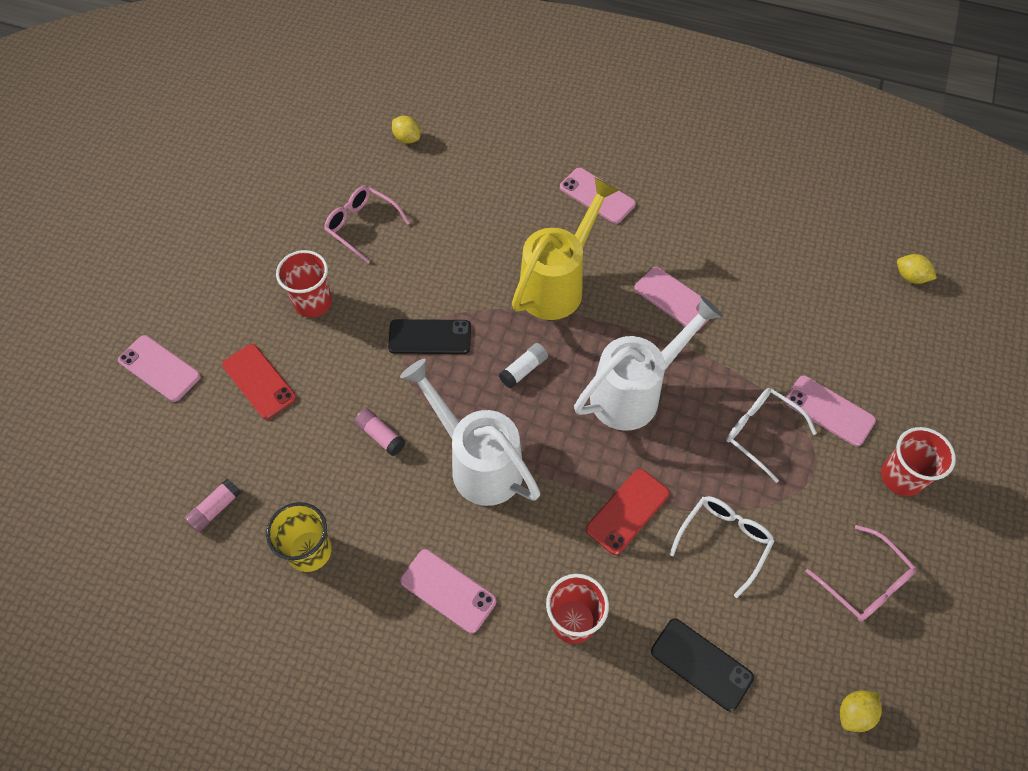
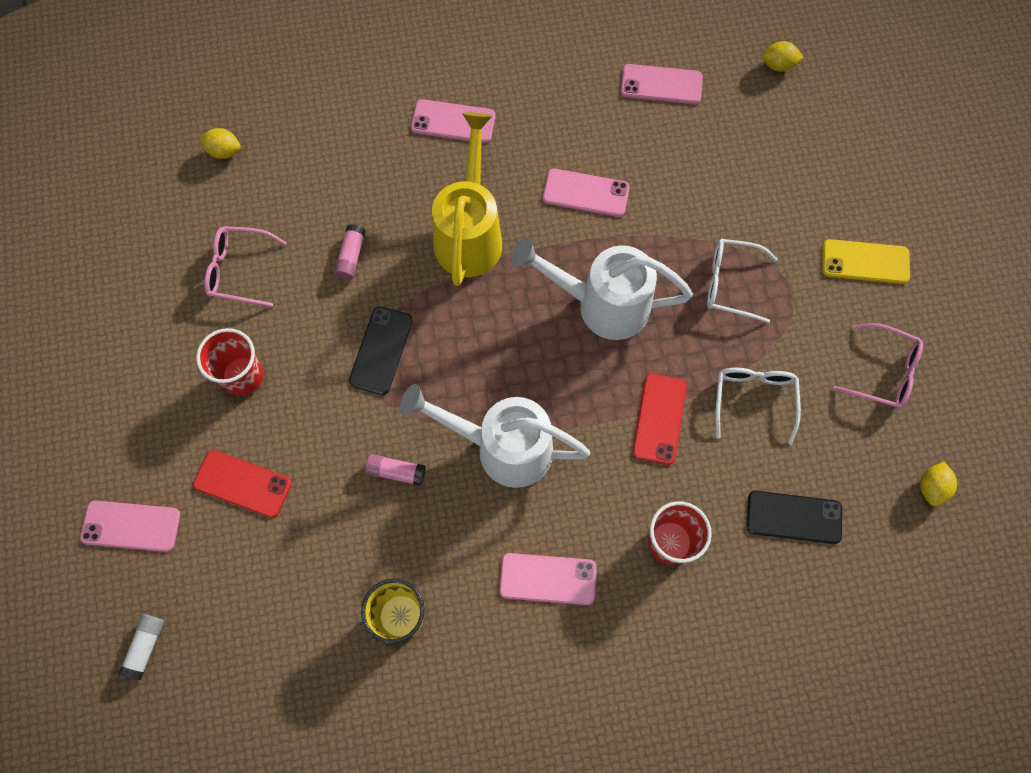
camera: 30 degrees left, 10 degrees up
pink glue stick [184,479,242,532] -> pink glue stick moved to [334,224,365,280]
black phone [388,319,471,354] -> black phone turned 45 degrees counterclockwise [349,307,413,395]
white glue stick [499,343,548,388] -> white glue stick moved to [119,614,164,680]
white watering can [574,296,723,431] -> white watering can turned 105 degrees counterclockwise [511,238,693,340]
pink phone [784,376,876,447] -> pink phone moved to [621,64,703,104]
red cup [881,427,956,496] -> yellow phone [822,239,910,284]

